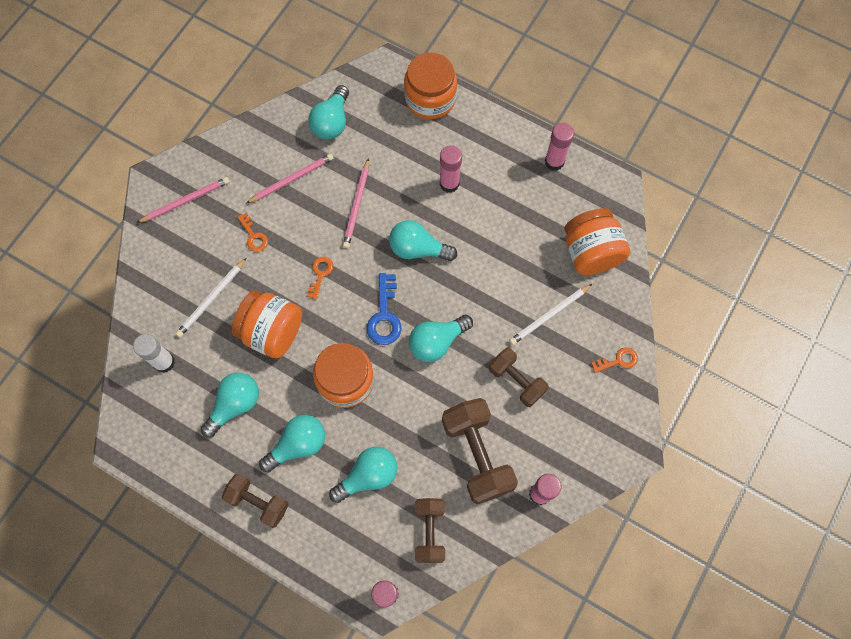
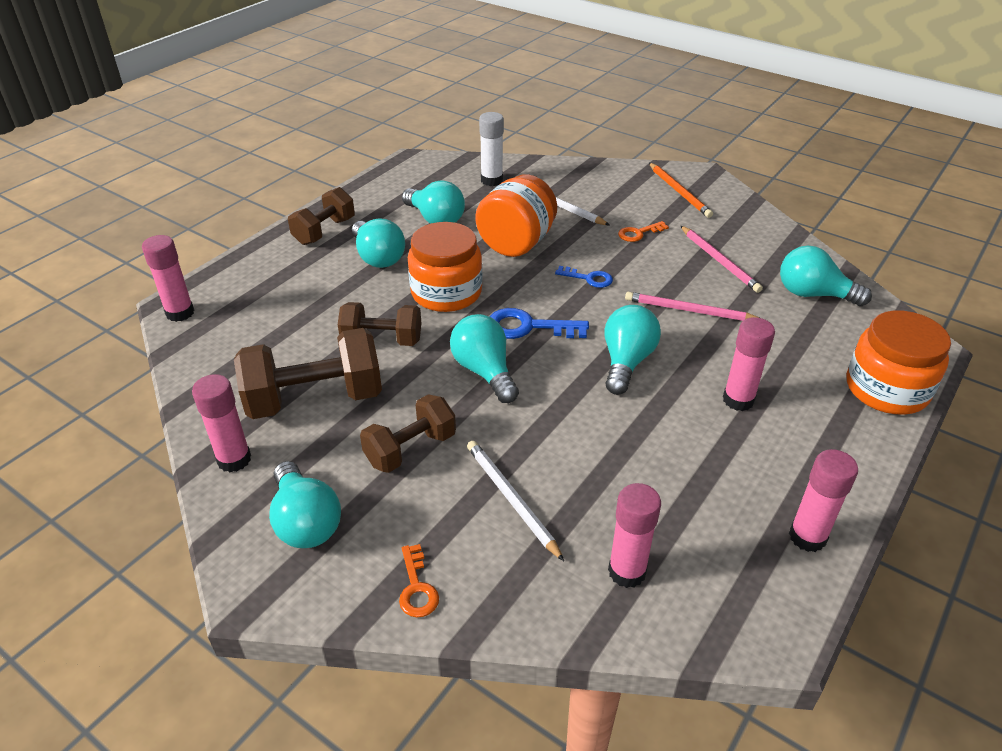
camera: 95 degrees right, 30 degrees down
pink pencil [137,177,229,223] -> orange pencil [649,163,713,218]
orange key [307,257,333,300] -> blue key [555,266,613,288]
turquoise light bulb [329,447,397,503] -> turquoise light bulb moved to [269,461,341,548]
brown dumbbell [415,498,445,563] -> brown dumbbell moved to [338,302,421,346]
orange jar [565,208,630,275] -> pink glue stick [608,483,661,588]

